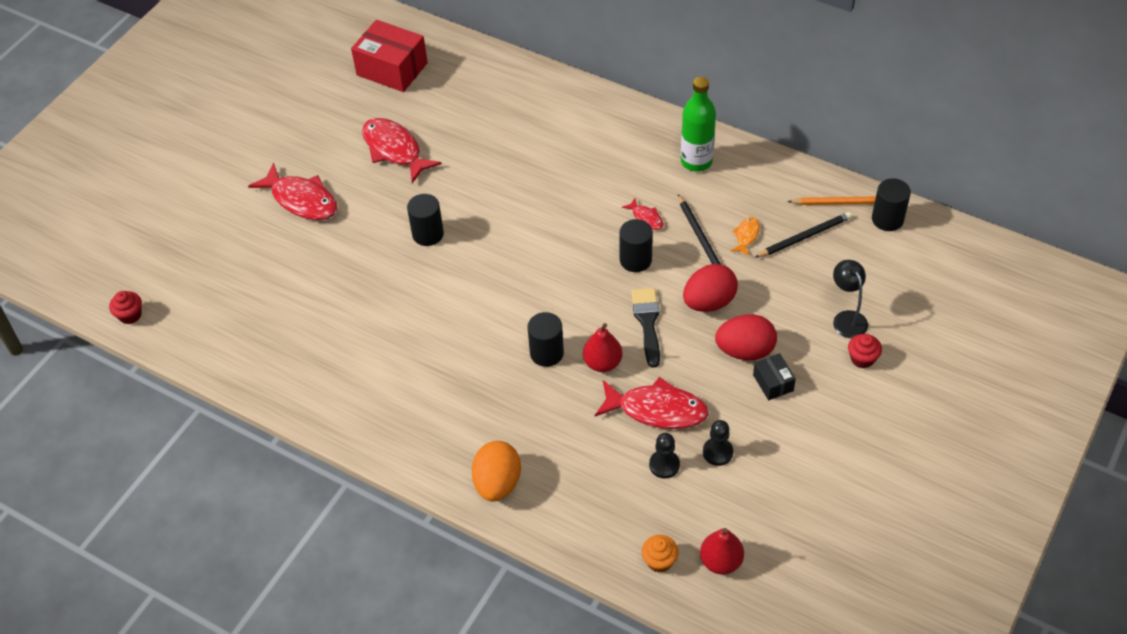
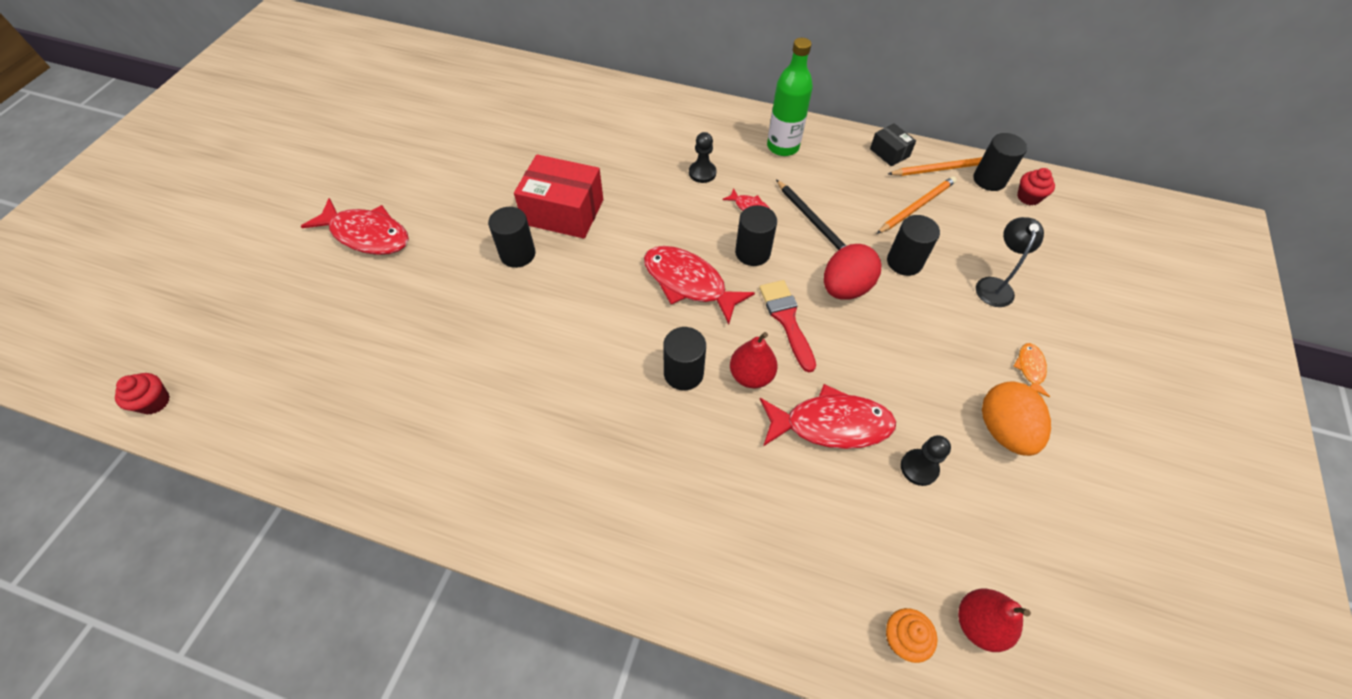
camera: 15 degrees left, 5 degrees up
red box [351,20,428,92] -> red box moved to [514,154,603,239]
red fish [362,118,442,183] -> red fish moved to [644,246,755,325]
orange egg [472,441,521,501] -> orange egg moved to [982,381,1051,456]
black brush [631,288,660,368] -> red brush [759,280,816,372]
black pawn [649,433,680,479] -> black pawn moved to [689,132,717,183]
red egg [715,314,777,360] -> none
orange fish [731,217,760,256] -> orange fish moved to [1013,343,1050,397]
black box [753,353,796,400] -> black box moved to [870,123,916,166]
black pencil [754,212,852,258] -> orange pencil [877,176,957,234]
black lamp [833,260,868,338] -> black lamp turned 45 degrees clockwise [976,217,1044,307]
red cupcake [848,334,882,368] -> red cupcake moved to [1017,168,1055,206]
none -> black cylinder [887,215,940,276]

